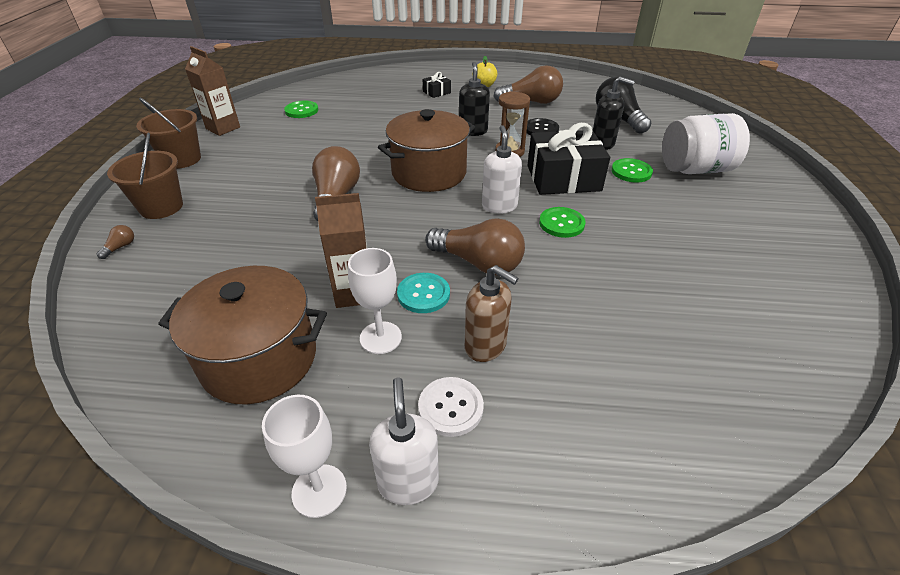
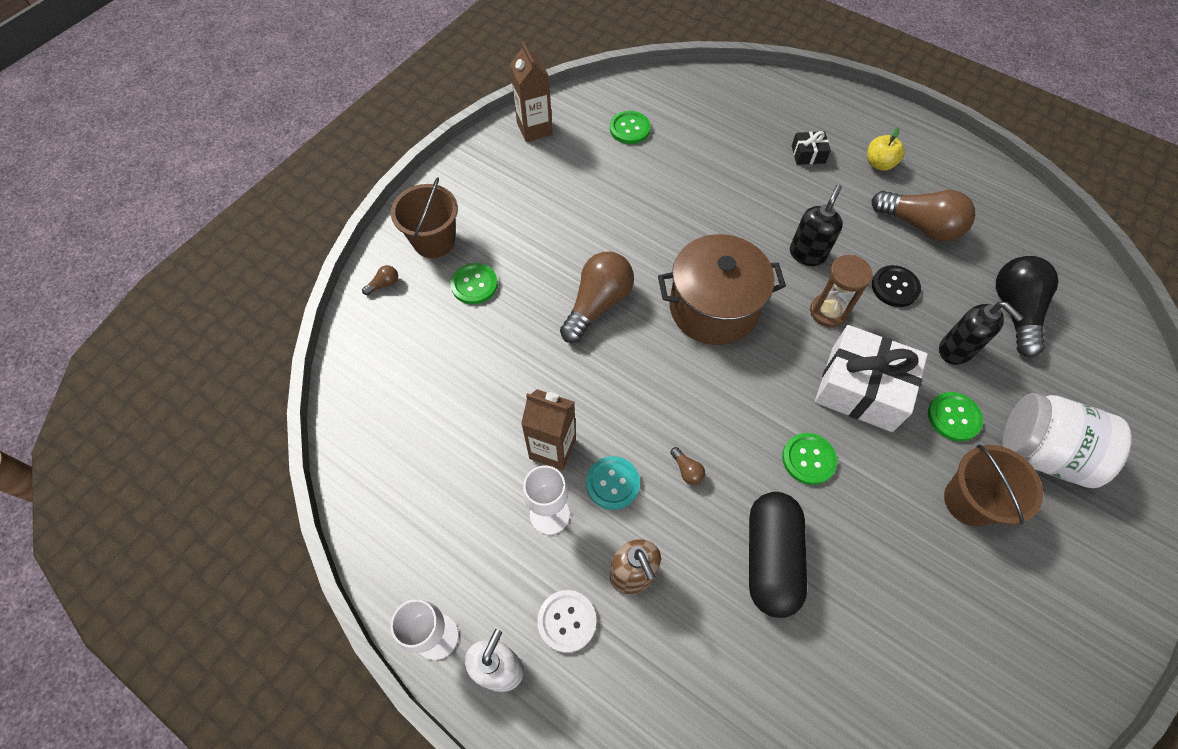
camera: 30 degrees right, 20 degrees up
brown bucket [136,98,201,169] -> brown bucket moved to [944,444,1043,526]
brown pot [158,266,327,404] -> none
brown light bulb [425,218,525,275] -> brown light bulb [670,447,705,485], size x0.40
white soap dispenser [482,125,522,214] -> none
black gift [527,123,610,195] -> white gift [815,325,928,432]
none -> green button [450,263,498,304]
none -> black capsule [749,492,807,618]

